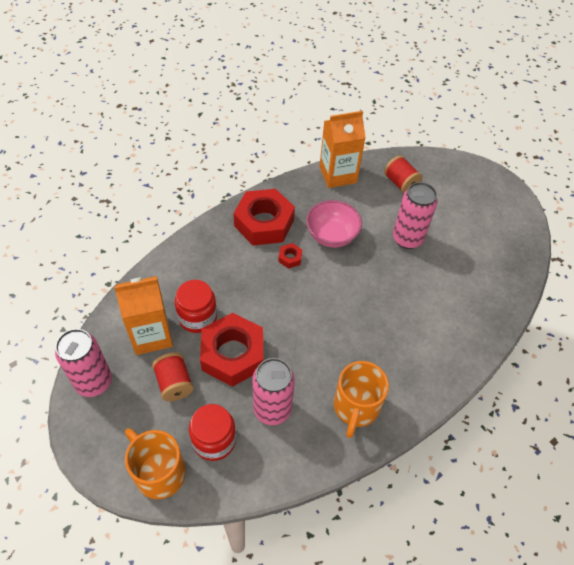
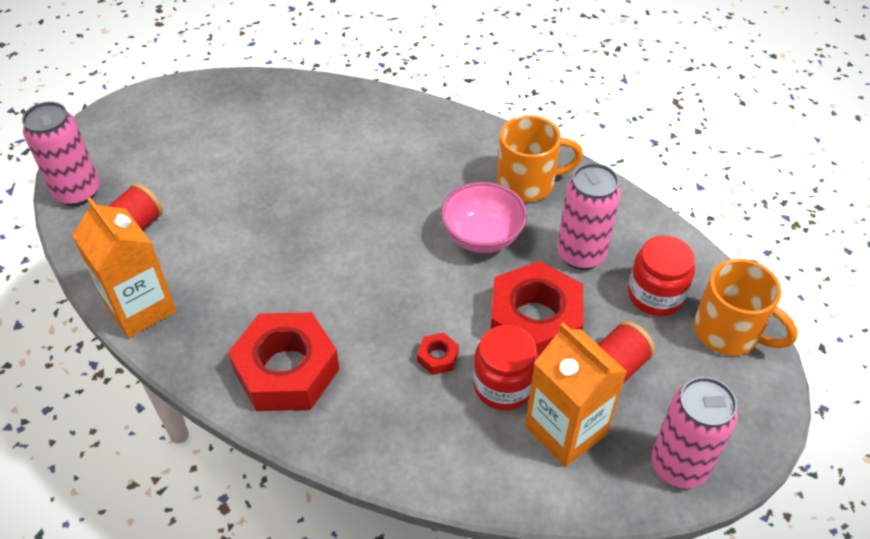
camera: 110 degrees left, 5 degrees down
orange mug [125,428,186,499] -> orange mug turned 75 degrees counterclockwise [694,259,798,356]
red nut [278,243,302,269] -> red nut moved to [417,333,459,375]
pink bowl [306,200,362,248] -> pink bowl moved to [441,182,527,253]
pink can [393,182,438,249] -> pink can moved to [22,102,100,206]

